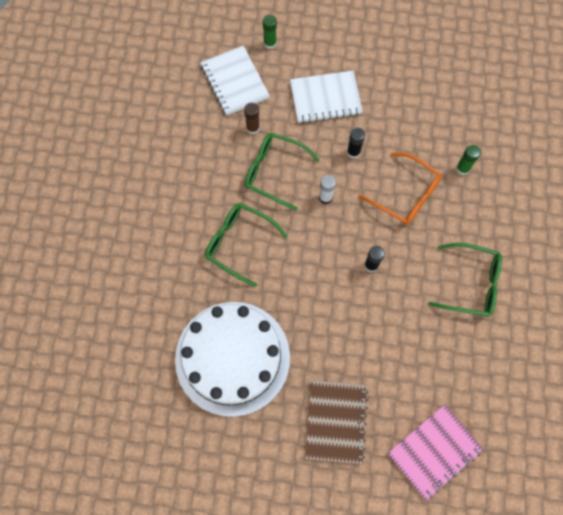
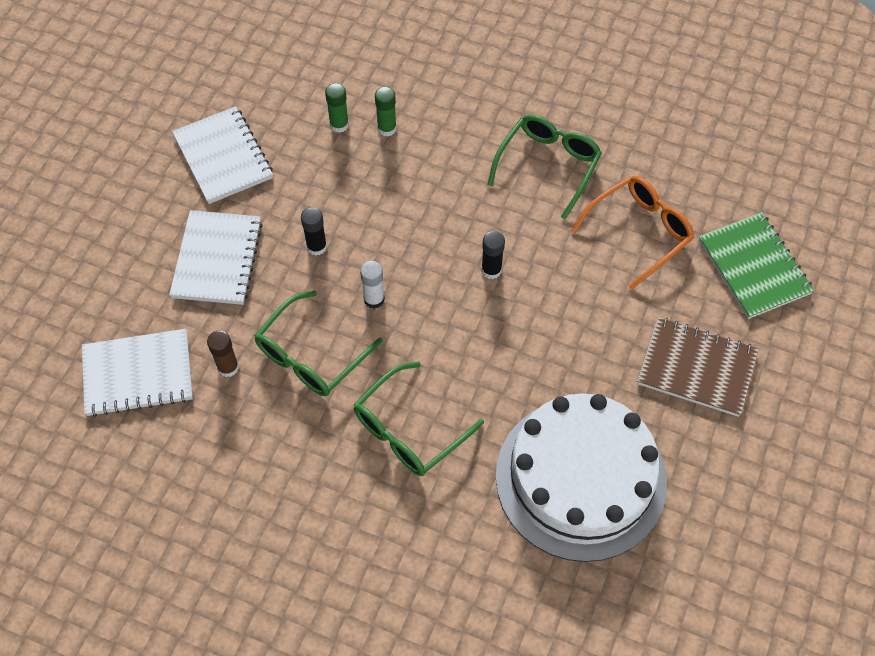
camera: 75 degrees left, 10 degrees down
green glue stick [263,15,277,49] -> green glue stick moved to [325,83,349,133]
orange glasses [359,153,442,225] -> orange glasses moved to [571,176,694,290]
pink notebook [388,404,484,501] -> green notebook [699,212,814,319]
none -> white notebook [172,106,273,204]

